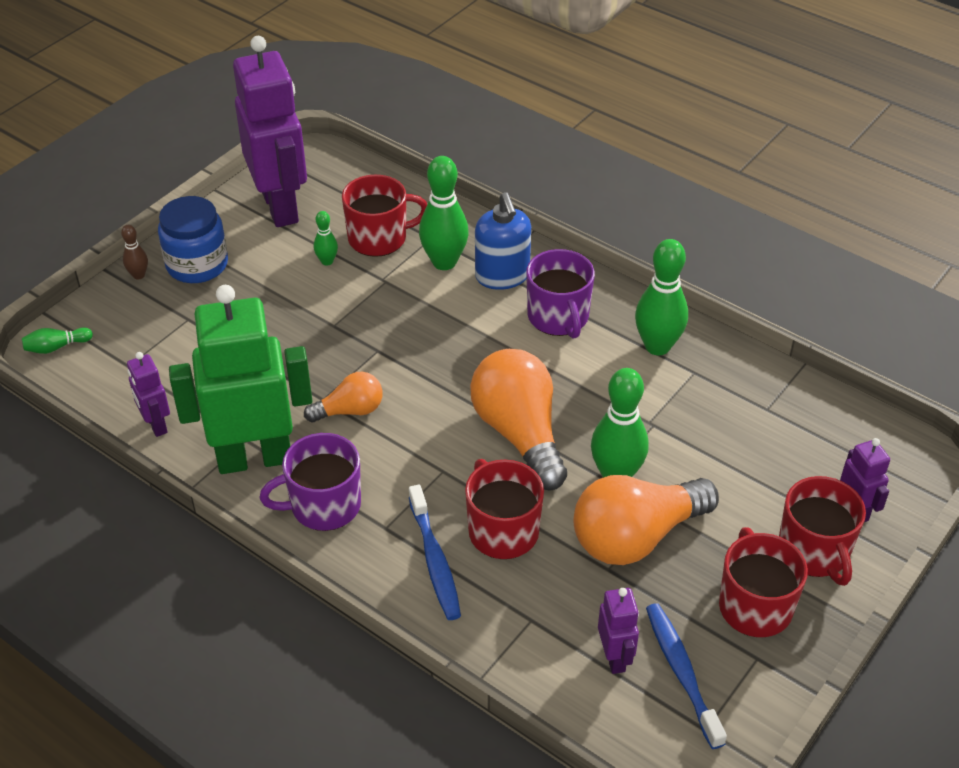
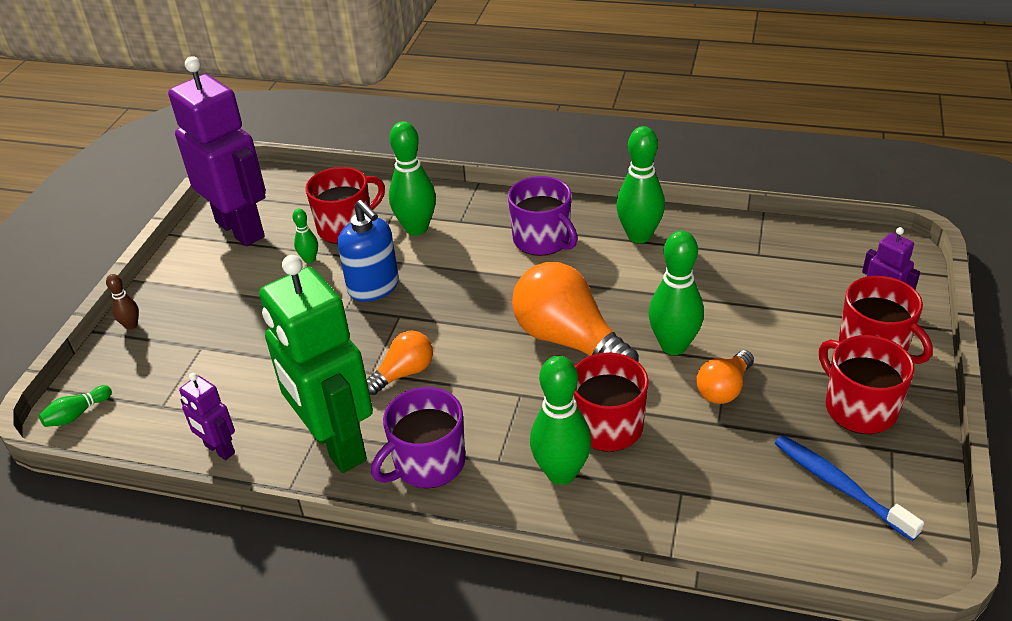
camera: 20 degrees left, 5 degrees down
blue jar [158,196,228,283] -> none
green robot [169,285,312,474] -> green robot turned 90 degrees counterclockwise [259,255,373,473]
blue toothbrush [409,485,461,620] -> green bowling pin [530,356,592,485]
blue soap dispenser [475,192,531,290] -> blue soap dispenser moved to [337,200,399,302]
orange light bulb [573,475,719,565] -> orange light bulb [696,350,754,404], size x0.54
purple robot [598,588,639,674] -> none

